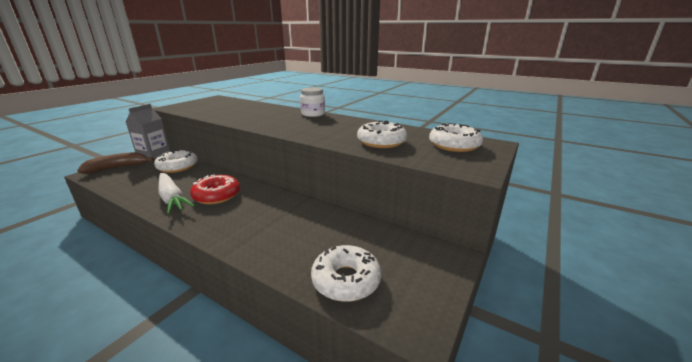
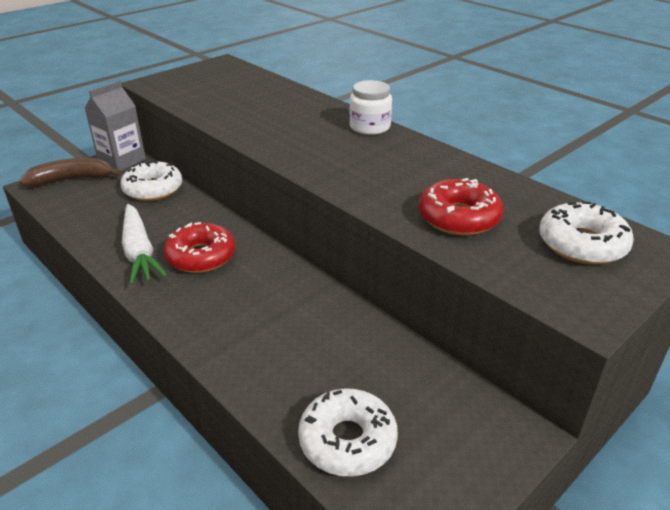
camera: 15 degrees right, 10 degrees up
white donut [357,120,407,148] -> red donut [419,178,504,235]

